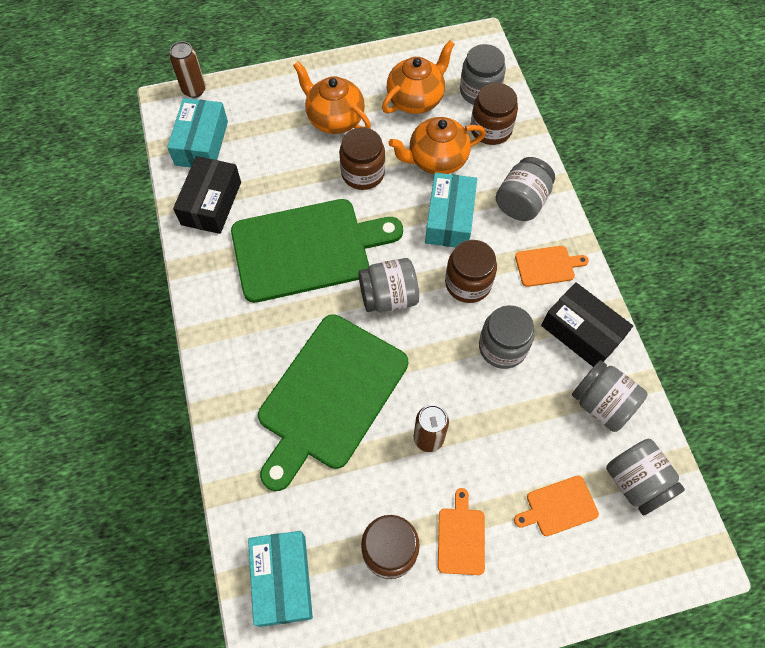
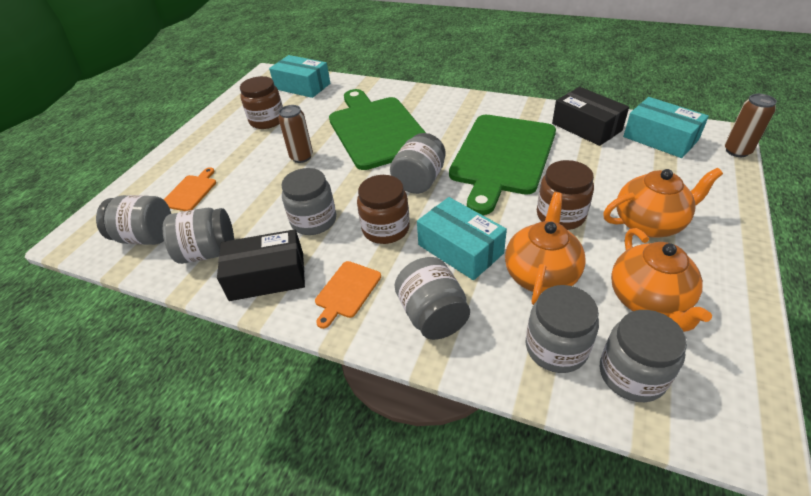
camera: 130 degrees right, 20 degrees down
orange cutting board [438,488,485,575] -> none
brown jar [470,83,518,145] -> grey jar [526,285,599,373]

